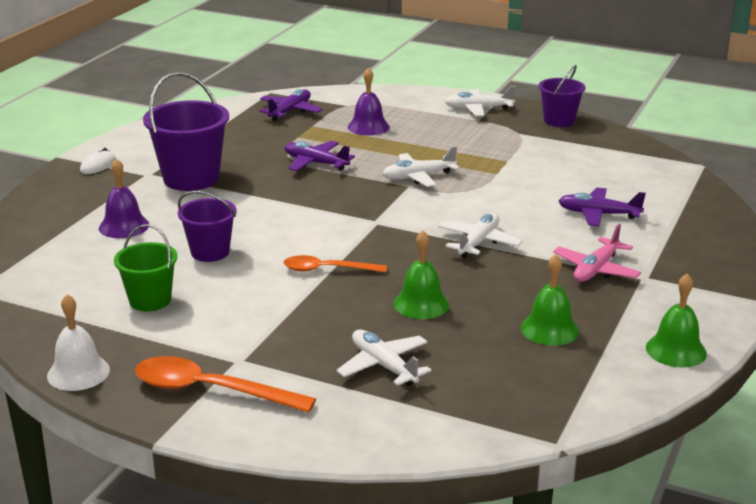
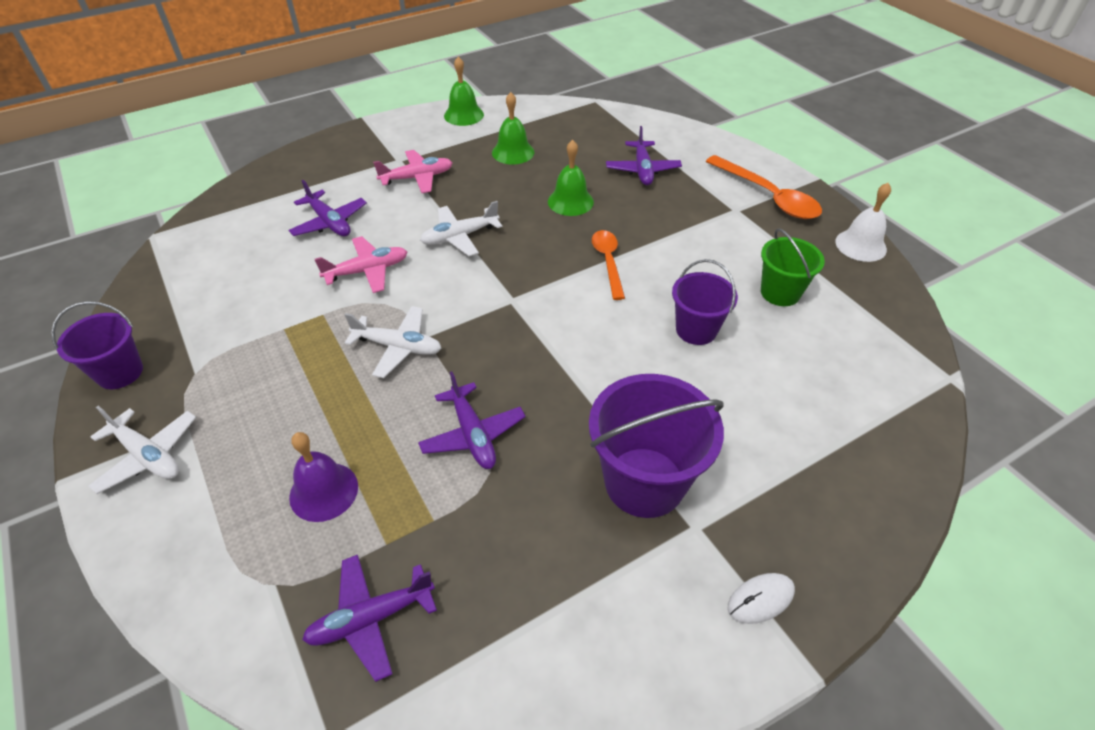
camera: 145 degrees left, 20 degrees up
purple bell [99,159,149,238] -> none
orange spoon [284,255,387,273] -> orange spoon turned 135 degrees counterclockwise [592,230,625,300]
white plane [336,329,431,386] -> purple plane [606,126,682,185]
none -> pink plane [315,236,407,293]

